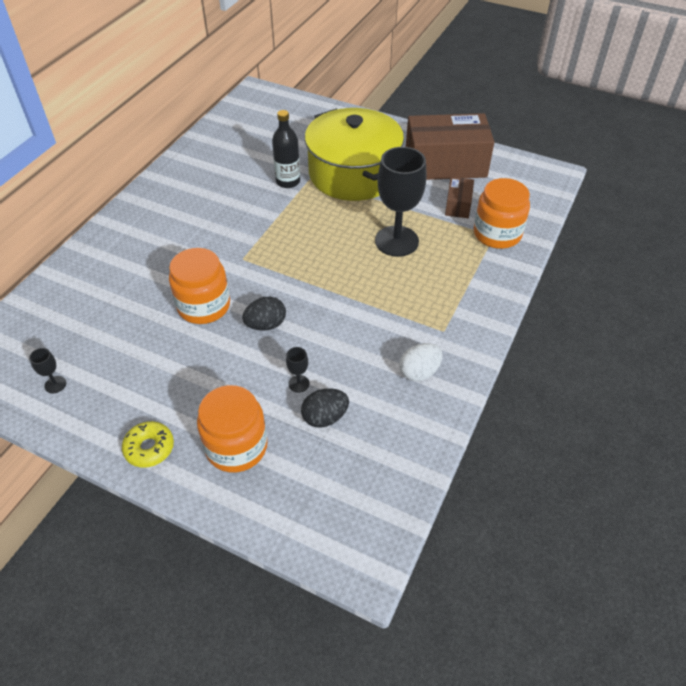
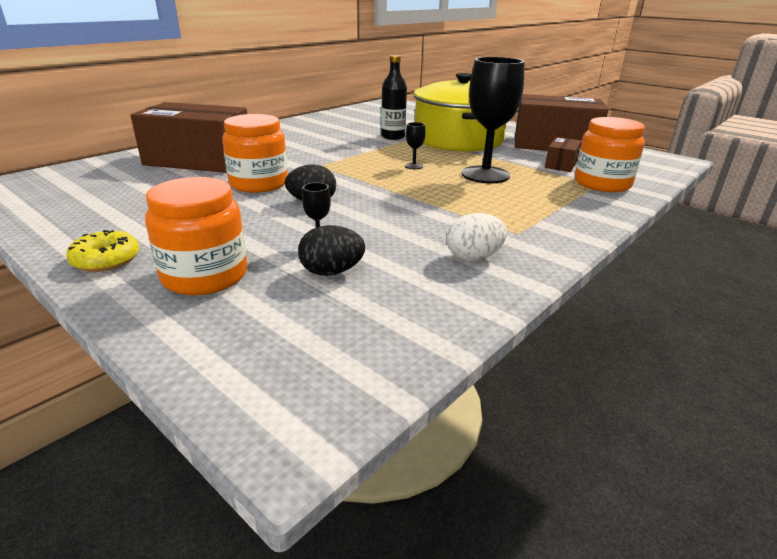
camera: 15 degrees right, 20 degrees down
black goblet [29,348,66,393] -> black goblet moved to [405,122,426,169]
none -> brown box [130,102,247,173]

